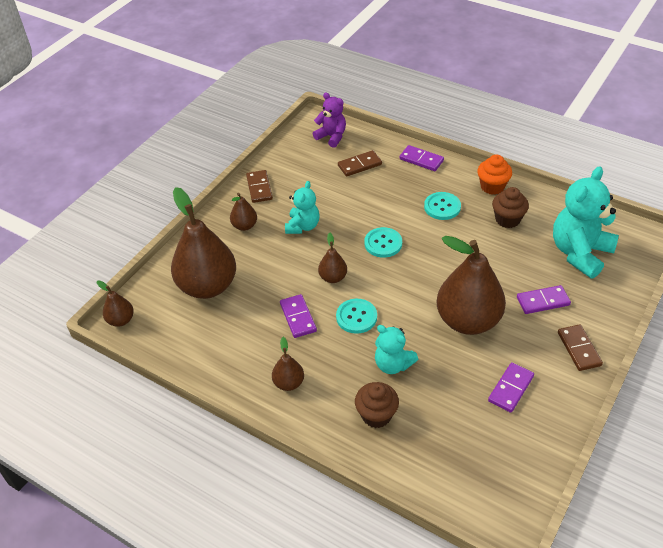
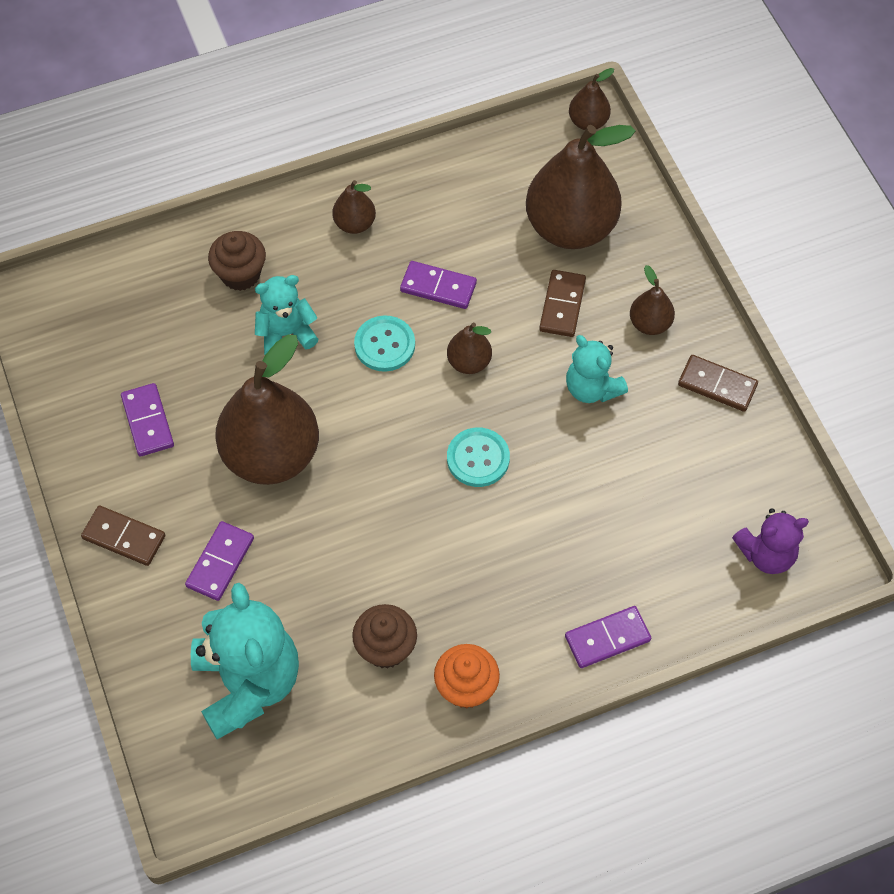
camera: 125 degrees right, 15 degrees up
brown domino [338,150,382,177] -> brown domino moved to [539,270,586,337]
turquoise button [424,192,461,220] -> none

